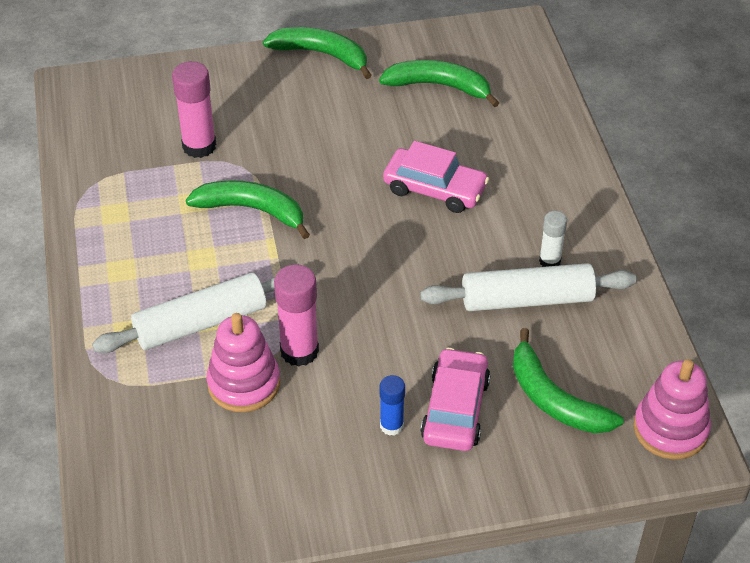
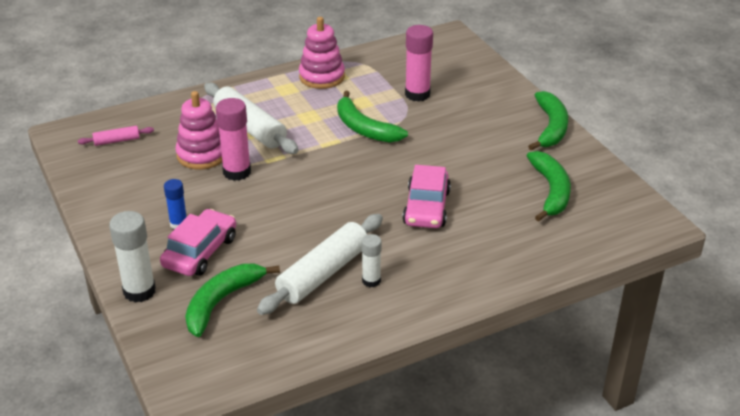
camera: 75 degrees right, 10 degrees down
green banana [186,180,310,239] -> green banana turned 135 degrees clockwise [337,91,408,143]
white rolling pin [420,263,637,311] -> white rolling pin turned 60 degrees clockwise [257,214,383,315]
pink car [420,348,490,451] -> pink car turned 60 degrees counterclockwise [160,209,236,276]
pink stacking toy [634,359,711,460] -> pink stacking toy moved to [299,17,345,89]
none -> pink rolling pin [78,126,154,146]
none -> white glue stick [109,211,156,303]

